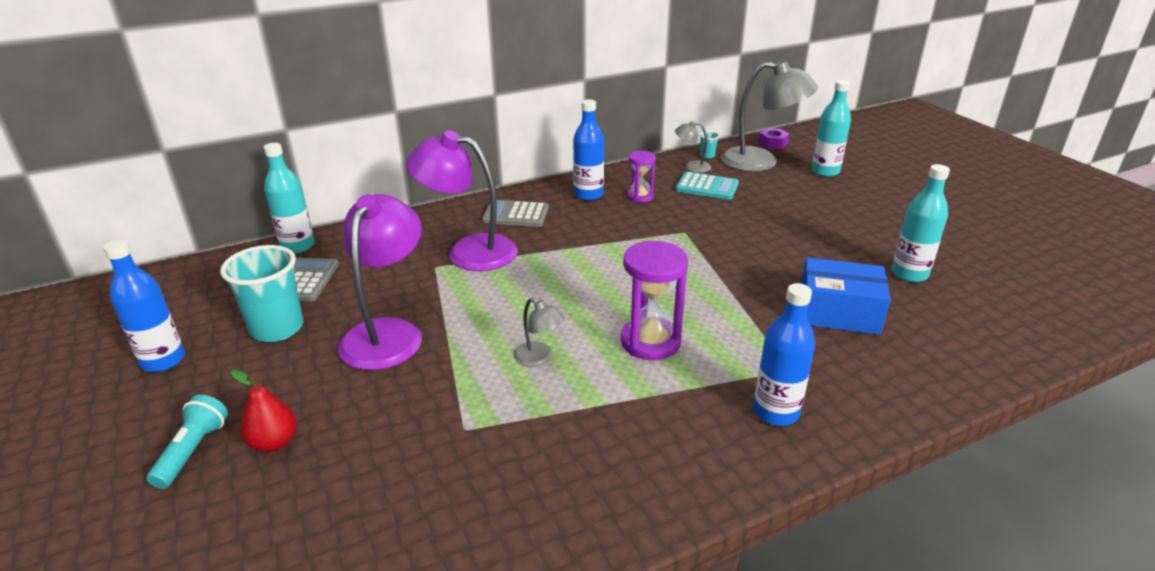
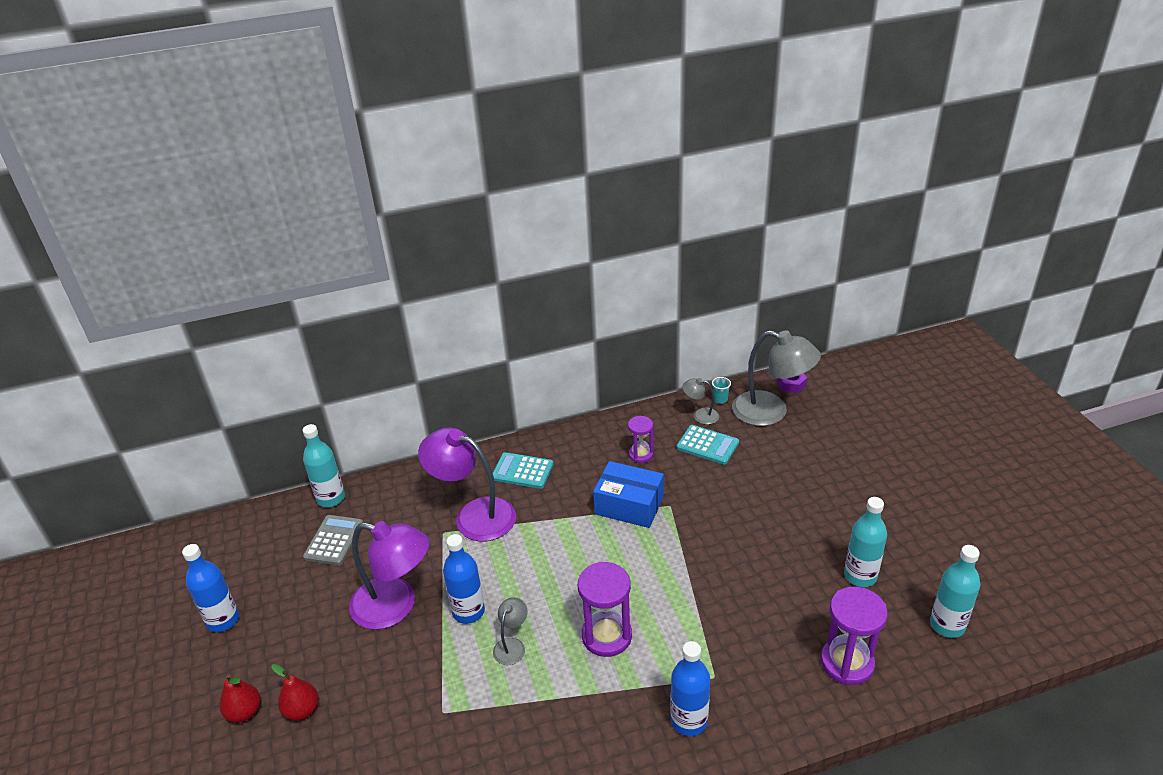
camera: 10 degrees right, 5 degrees up
turquoise flashlight [147,394,228,489] -> red pear [220,674,261,722]
turquoise cup [220,245,304,342] -> none
purple lamp [338,194,422,370] -> purple lamp turned 90 degrees clockwise [349,521,430,630]
grey calculator [482,200,549,227] -> turquoise calculator [493,452,554,489]
grey lamp [513,298,565,367] -> grey lamp turned 120 degrees counterclockwise [493,597,527,665]
blue bottle [573,99,604,201] -> blue bottle moved to [443,534,485,624]
blue box [801,258,891,335] -> blue box moved to [593,461,664,528]
turquoise bottle [811,80,851,177] -> turquoise bottle moved to [930,545,980,638]
none -> purple hourglass [821,587,888,685]

